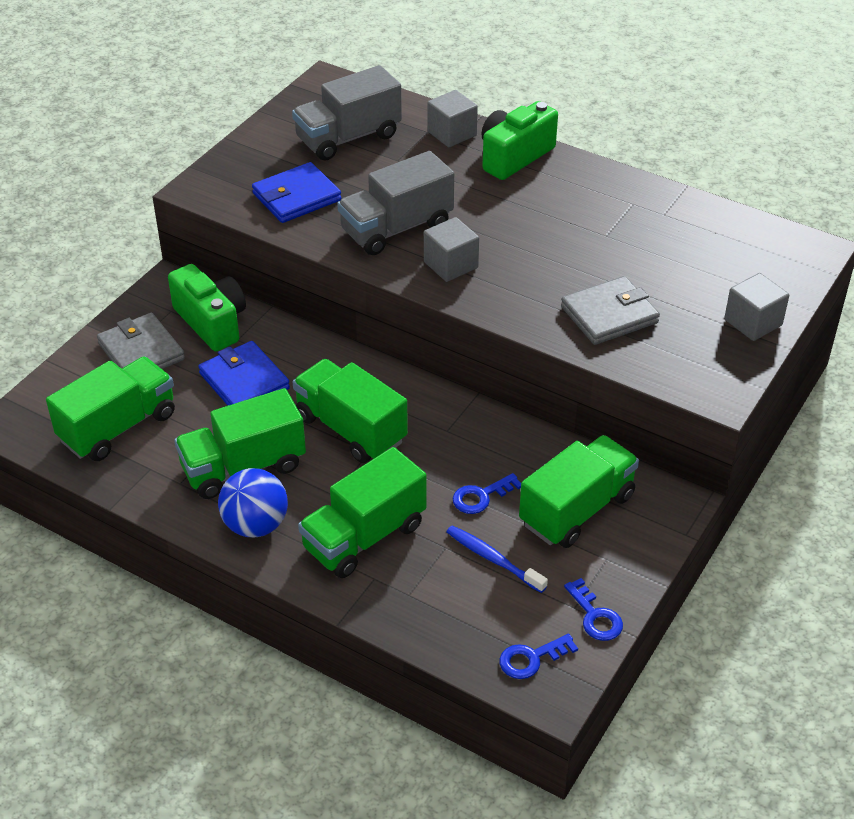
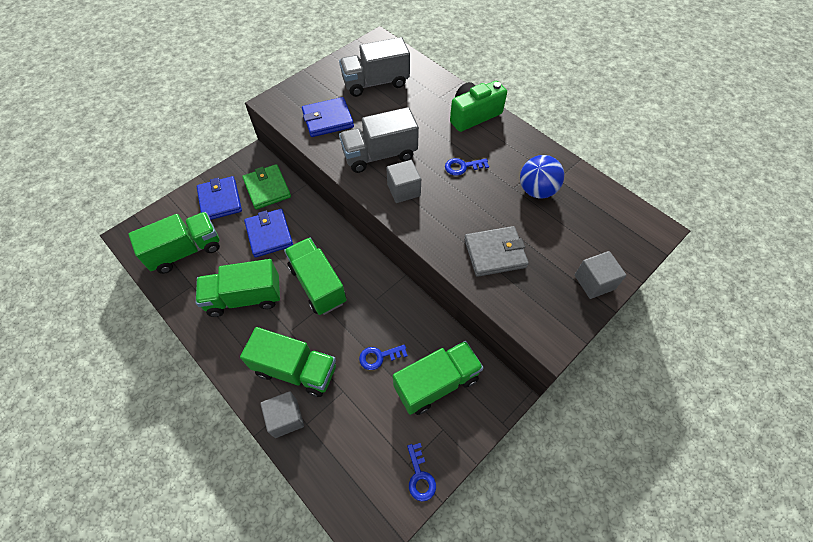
camera: 15 degrees right, 15 degrees up
grey wallet [97,313,185,369] -> blue wallet [197,176,242,220]
green camera [168,264,246,351] -> green wallet [242,164,291,209]
blue ball [218,468,288,537] -> blue ball moved to [520,155,564,198]
green truck [298,447,427,578] -> green truck turned 135 degrees counterclockwise [240,327,336,397]
grey cube [427,90,478,147] -> grey cube moved to [261,391,304,438]
blue toothbrush [446,526,548,593] -> none
blue key [499,634,578,679] -> blue key moved to [445,158,489,176]

